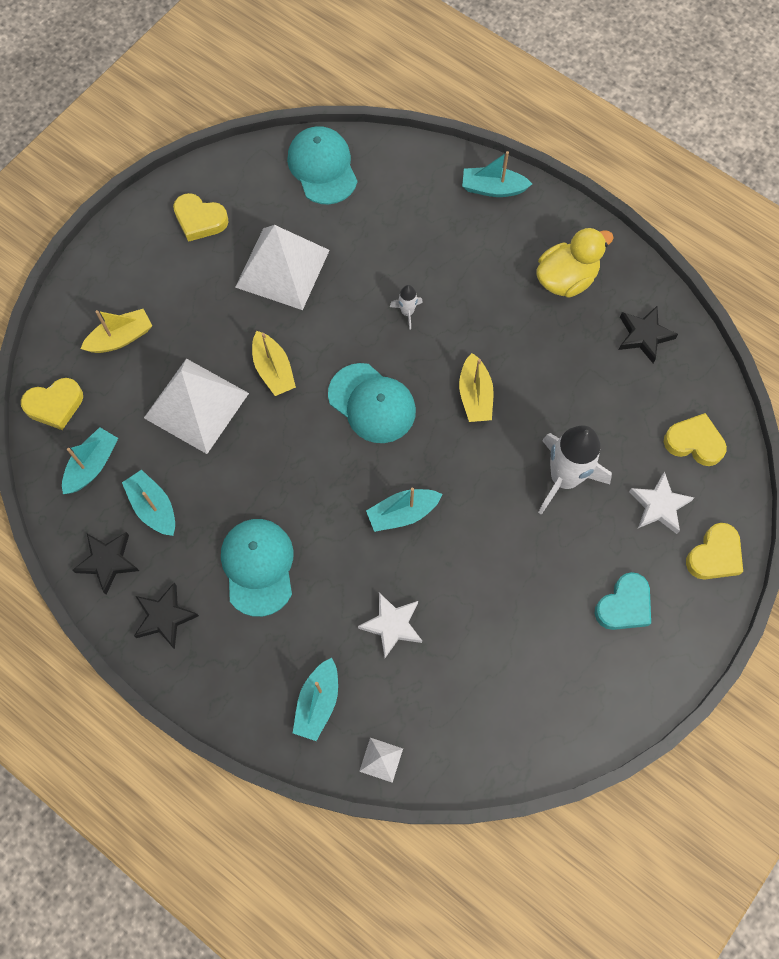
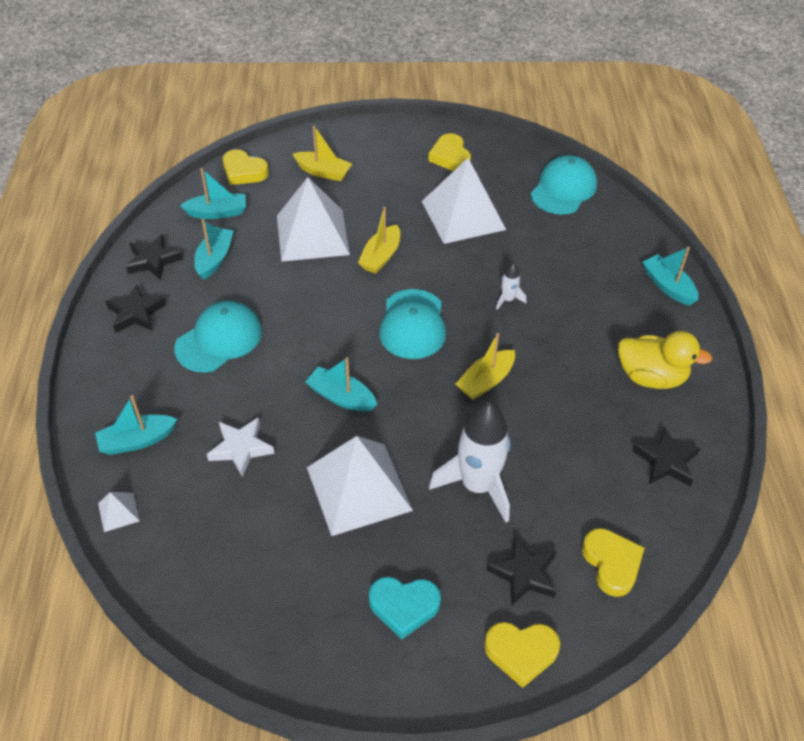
camera: 50 degrees right, 20 degrees down
white star [629,472,694,534] -> black star [487,536,556,606]
none -> white pyramid [307,436,413,536]

